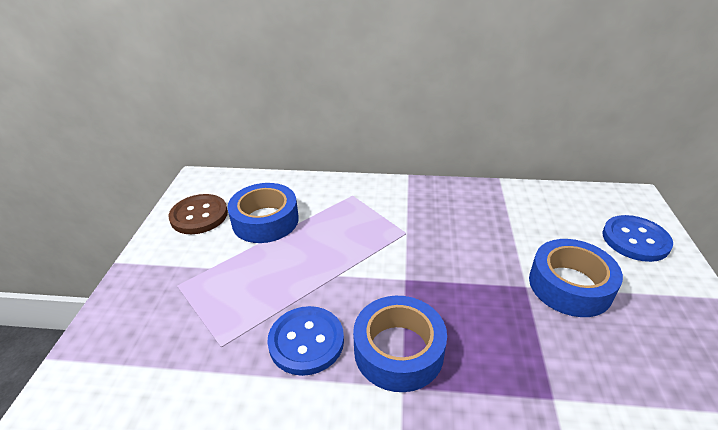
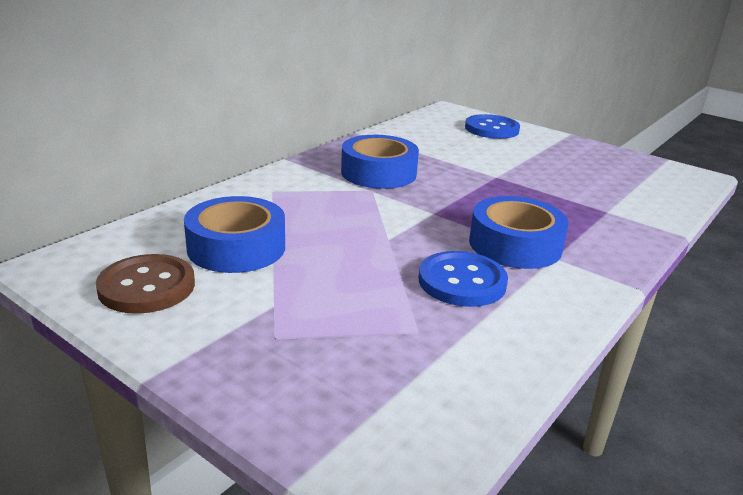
camera: 60 degrees left, 10 degrees down
blue tape [529,239,623,317] -> blue tape moved to [341,135,419,189]

